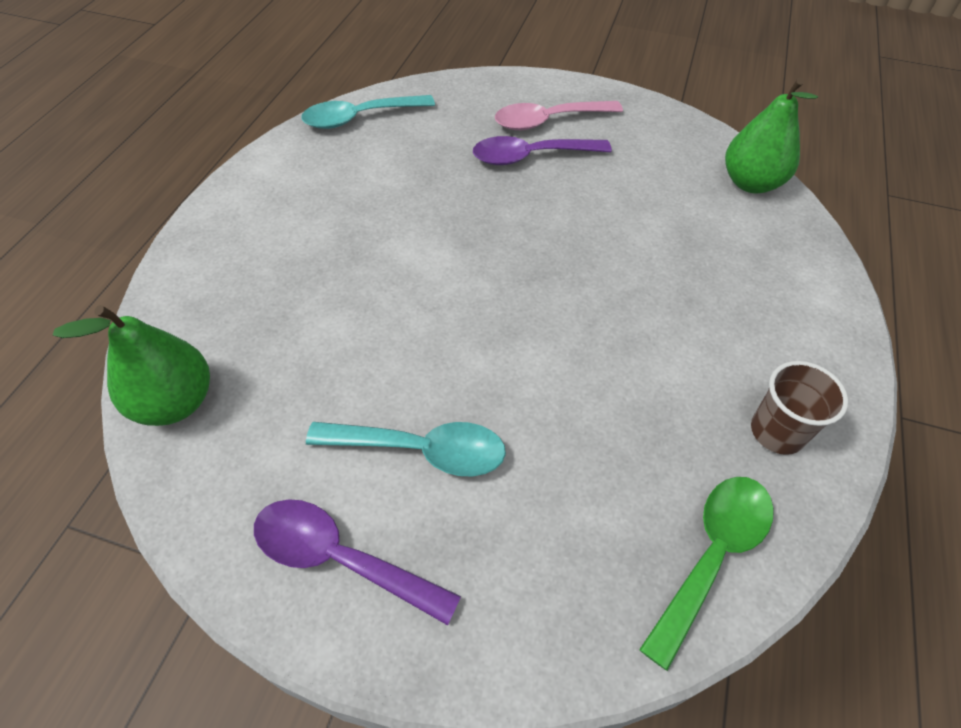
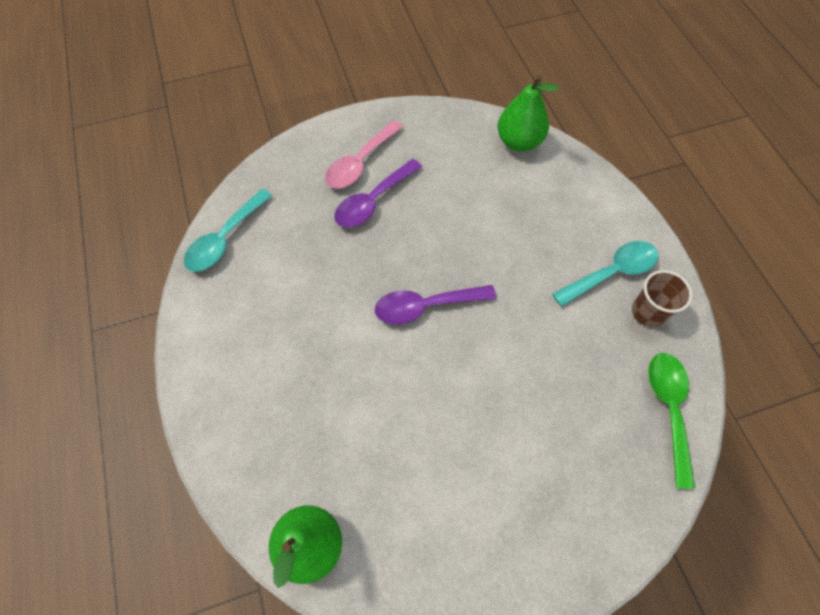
camera: 35 degrees left, 10 degrees up
purple spoon [254,499,461,625] -> purple spoon moved to [375,285,496,325]
turquoise spoon [306,422,506,477] -> turquoise spoon moved to [552,241,658,307]

